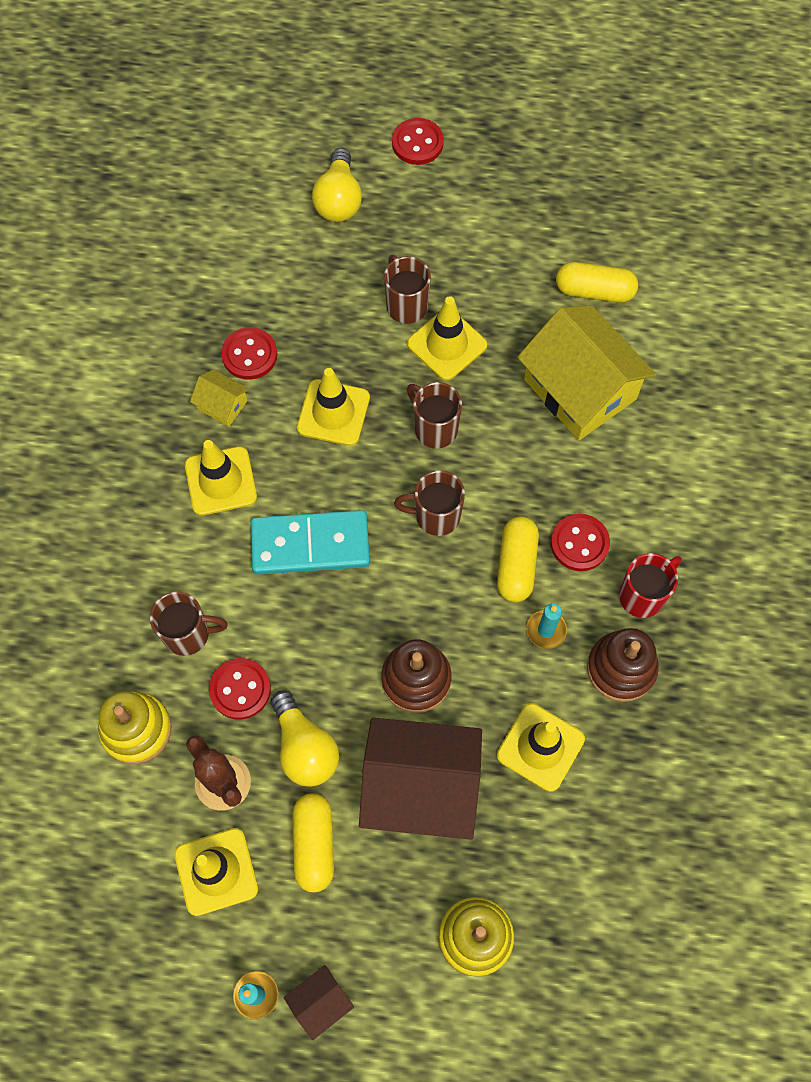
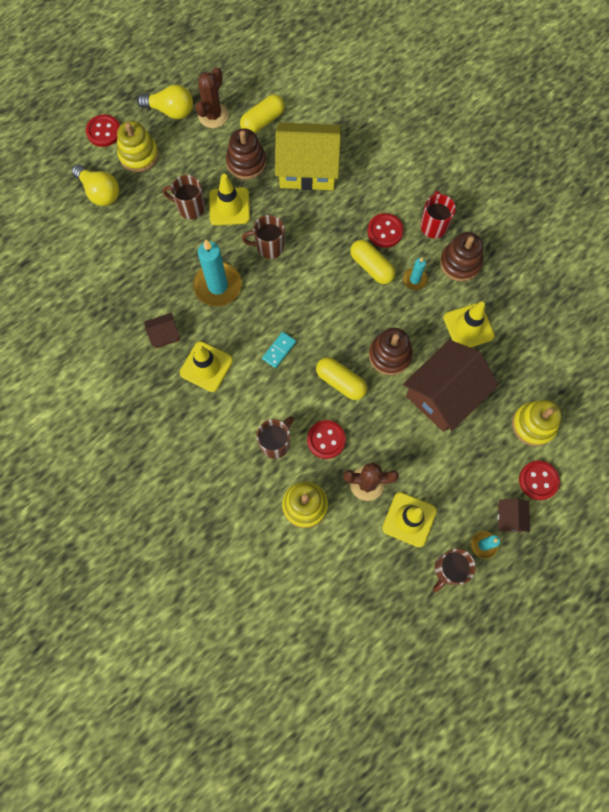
camera: 50 degrees left, 5 degrees up
yellow house [190,370,249,427] -> brown house [144,313,180,348]
red button [221,327,277,380] -> red button moved to [519,461,560,500]
turquoise domino [251,510,370,575] -> turquoise domino [262,332,296,368], size x0.48
yellow light bulb [271,691,339,787] -> yellow light bulb moved to [137,85,193,119]
yellow capsule [292,793,334,892] -> yellow capsule moved to [316,357,367,400]
yellow traffic cone [297,368,370,446] -> turquoise candle [193,239,242,307]
brown mug [394,470,465,536] -> brown mug moved to [433,548,476,592]
none -> yellow stacking toy [117,121,158,172]
none -> brown cactus [195,67,228,128]
none -> brown stacking toy [226,128,266,180]

